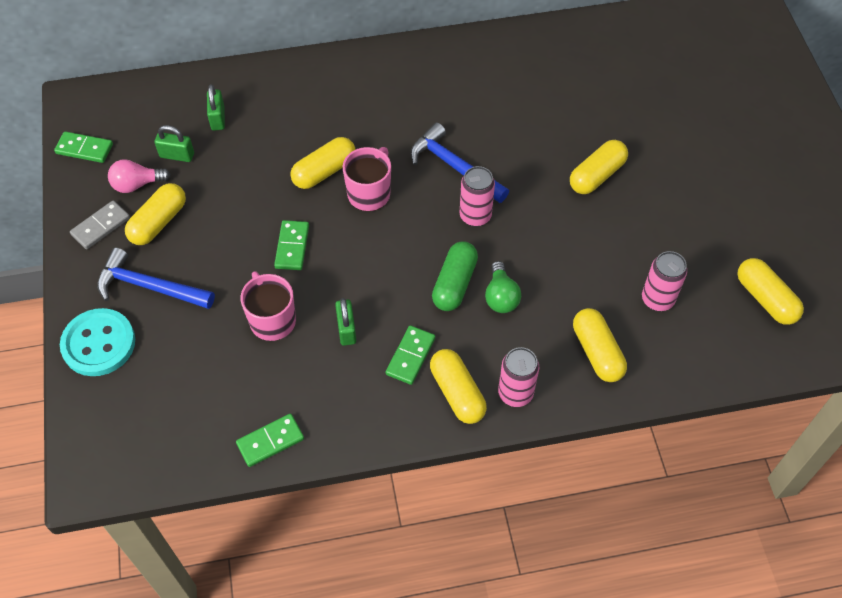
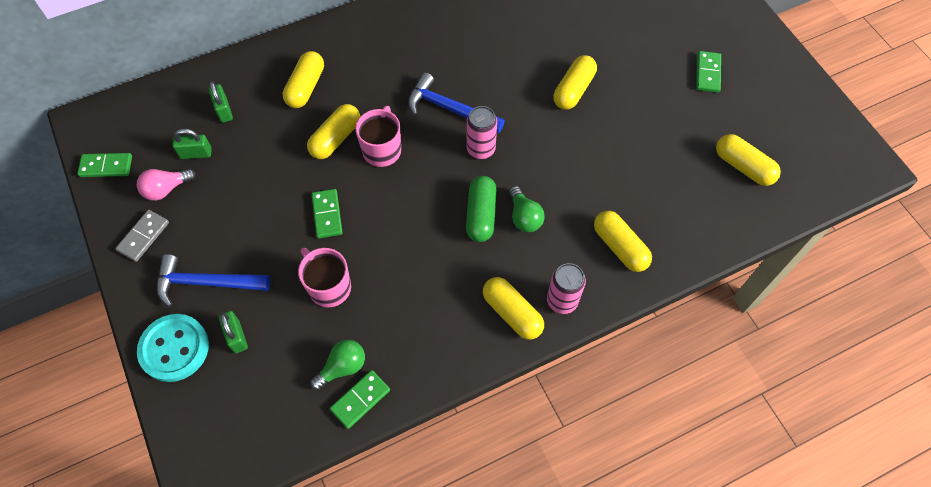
camera: 15 degrees left, 5 degrees up
yellow capsule [125,183,186,245] -> yellow capsule moved to [283,51,324,108]
green padlock [335,298,356,346] -> green padlock moved to [219,311,248,353]
green domino [386,325,435,385] -> green domino moved to [696,51,721,93]
pink can [642,251,687,311] -> none
none -> green light bulb [310,340,365,390]

